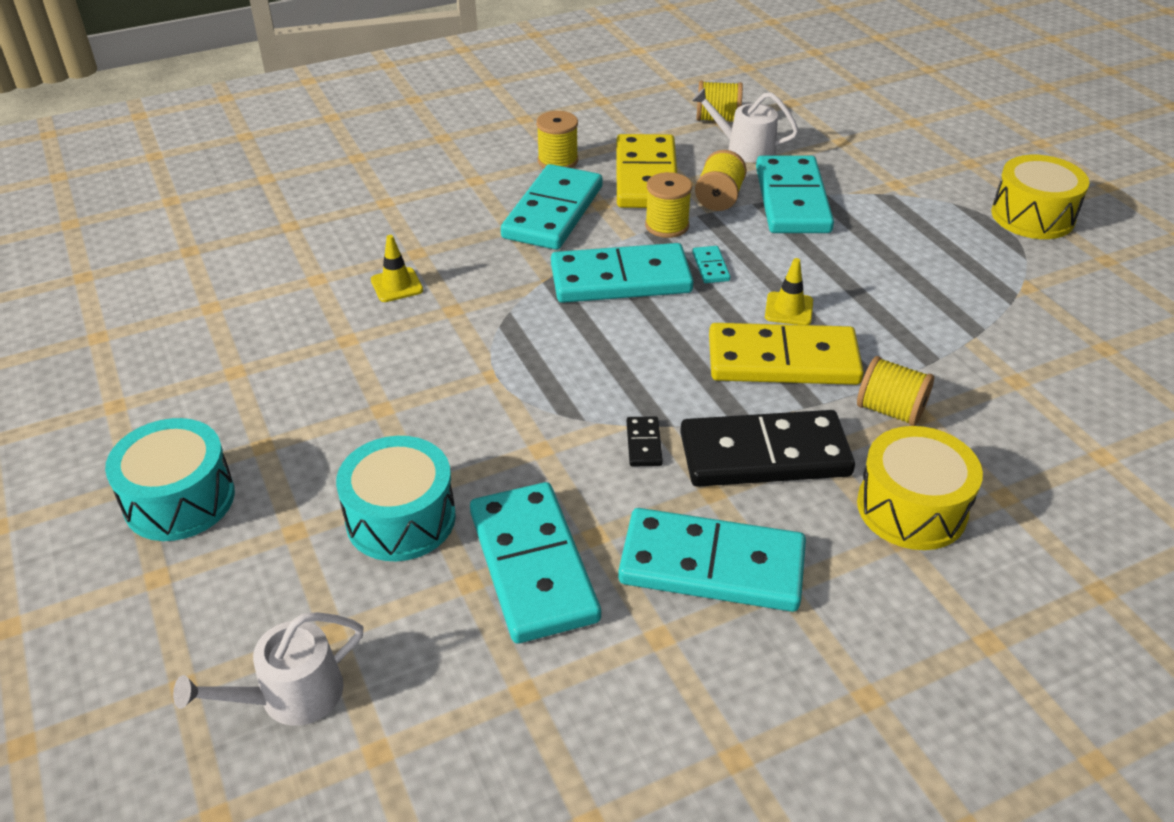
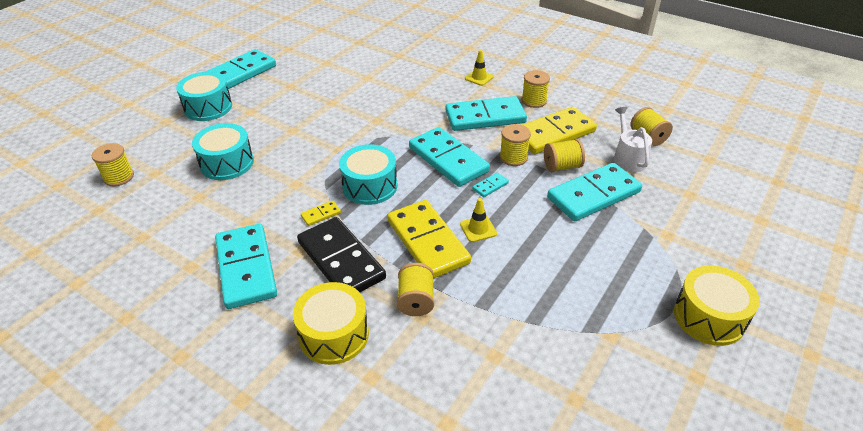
camera: 60 degrees right, 0 degrees up
white watering can [173,612,364,726] -> yellow spool [92,143,134,186]
yellow traffic cone [371,235,423,302] -> yellow traffic cone moved to [465,50,494,86]
turquoise domino [470,482,601,643] -> turquoise domino moved to [205,49,276,89]
black domino [627,416,663,467] -> yellow domino [301,201,341,226]
none -> turquoise drum [339,144,397,205]

